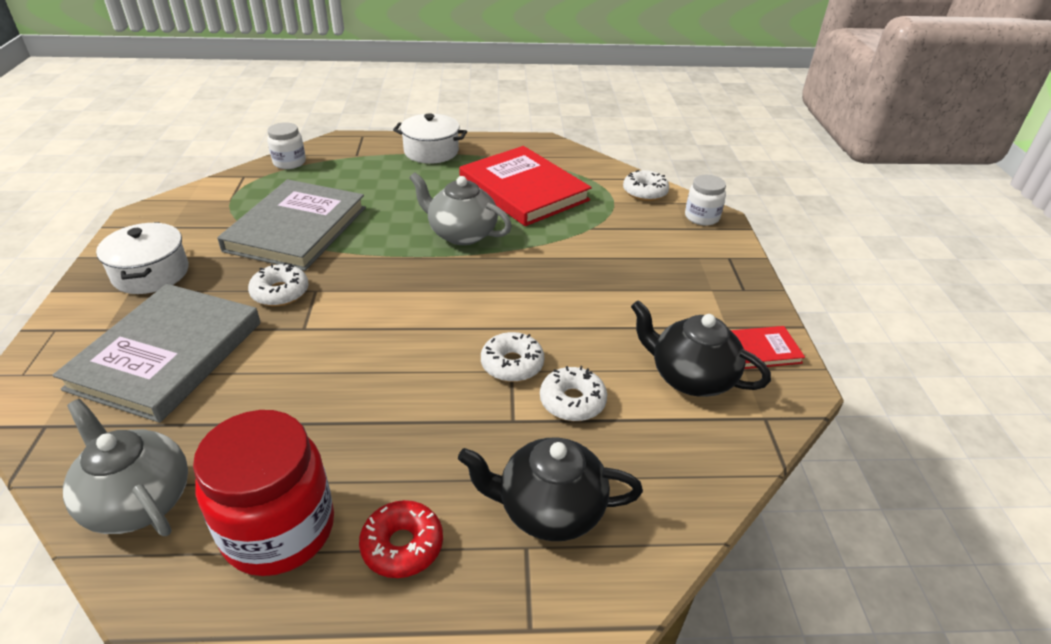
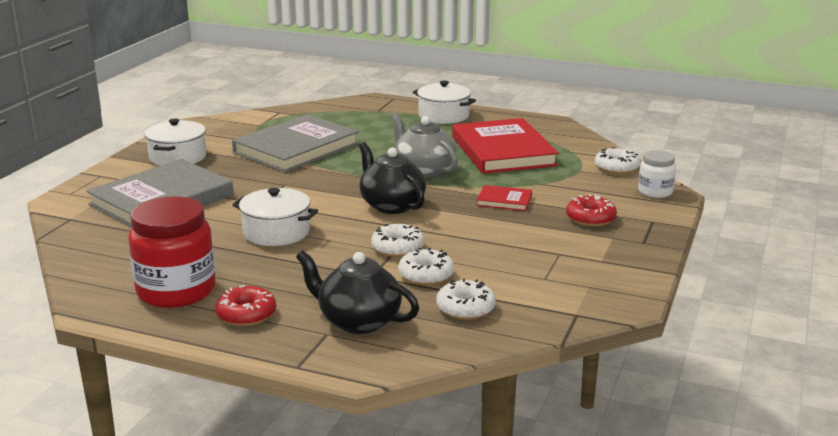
camera: 25 degrees right, 15 degrees down
grey teapot [63,399,188,536] -> none
white donut [248,262,309,306] -> white donut moved to [436,279,496,320]
white jar [267,122,306,169] -> none
black teapot [631,300,771,397] -> black teapot moved to [359,142,426,214]
red book [731,326,805,369] -> red book moved to [477,185,532,211]
none -> white pot [232,188,318,246]
none -> red donut [566,194,617,227]

